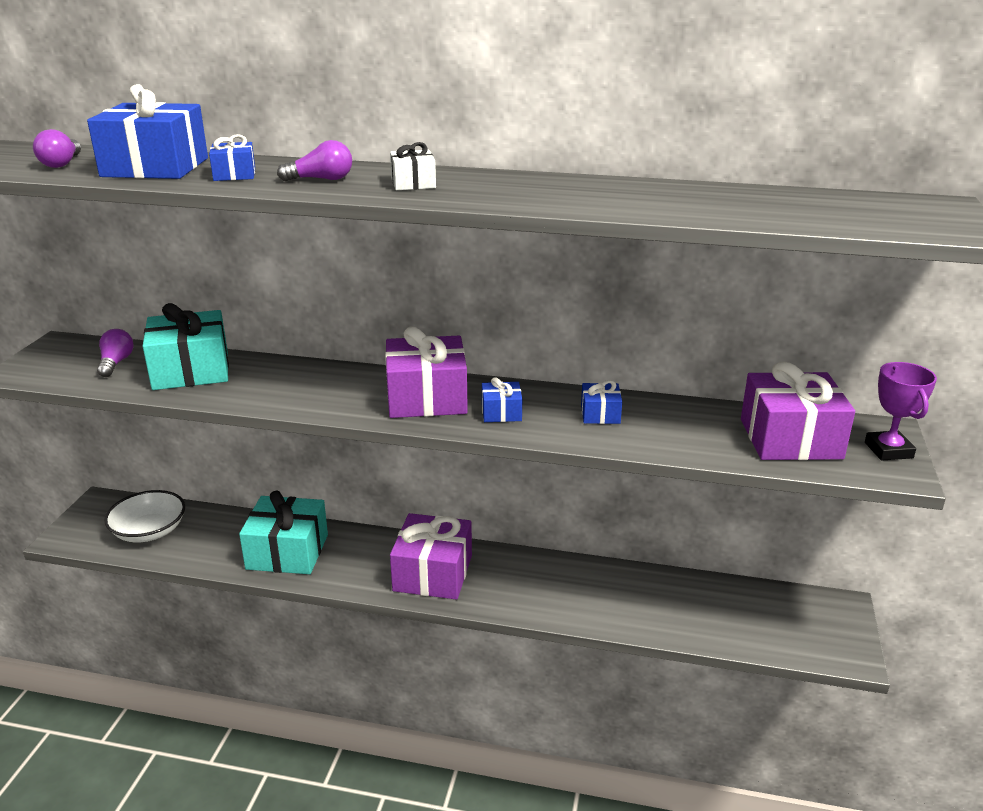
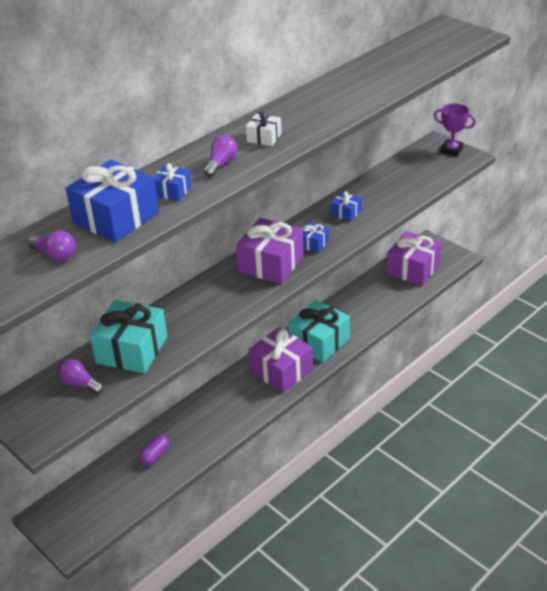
camera: 55 degrees left, 10 degrees up
white bowl [104,490,185,542] -> none
turquoise gift [239,491,328,574] -> turquoise gift moved to [288,300,350,363]
purple gift [741,361,855,460] -> purple gift moved to [387,231,442,286]
none -> purple capsule [140,435,169,466]

